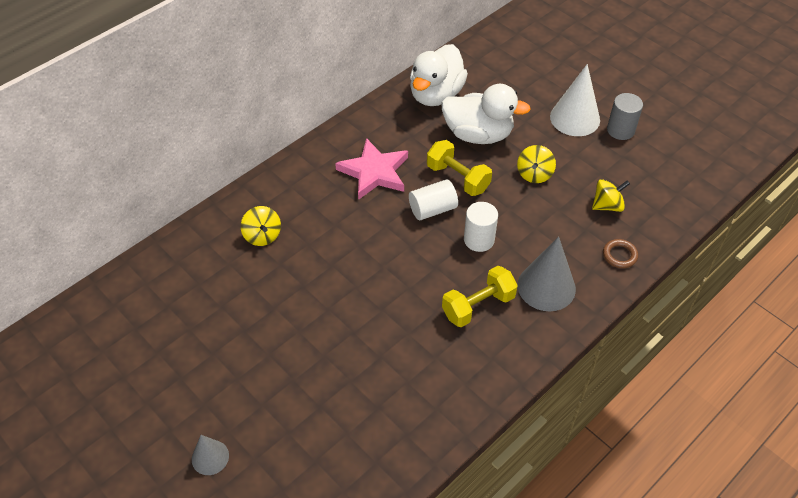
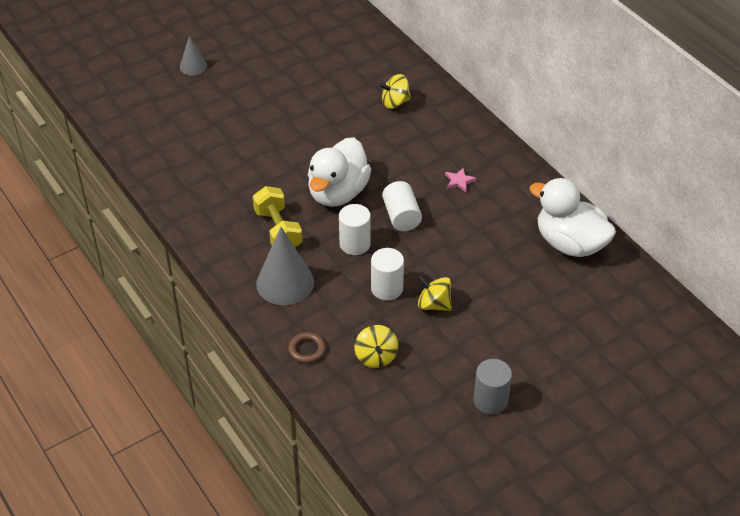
camera: 100 degrees right, 5 degrees down
pink star [335,138,408,200] -> pink star [445,168,476,192], size x0.42
yellow dumbbell [427,140,492,196] -> none
white duck [441,84,531,144] -> white duck moved to [308,137,371,207]
white cone [550,64,600,136] -> none
none -> white cylinder [371,248,404,300]

